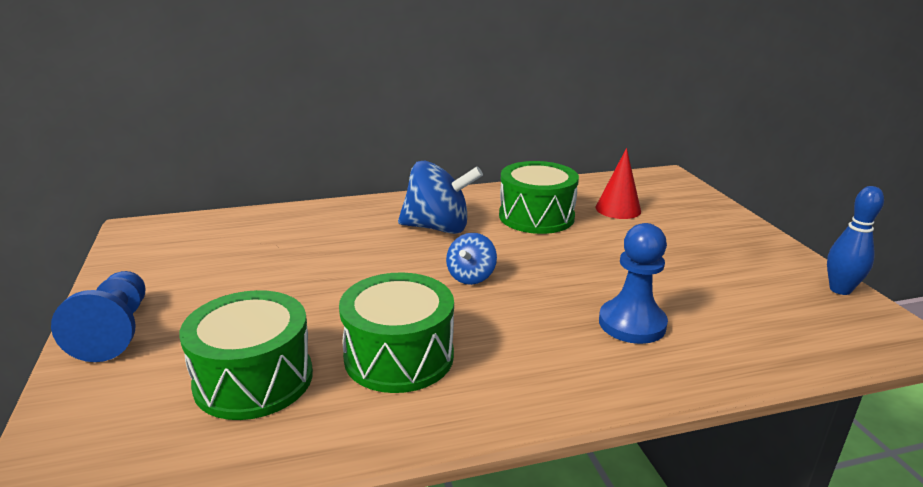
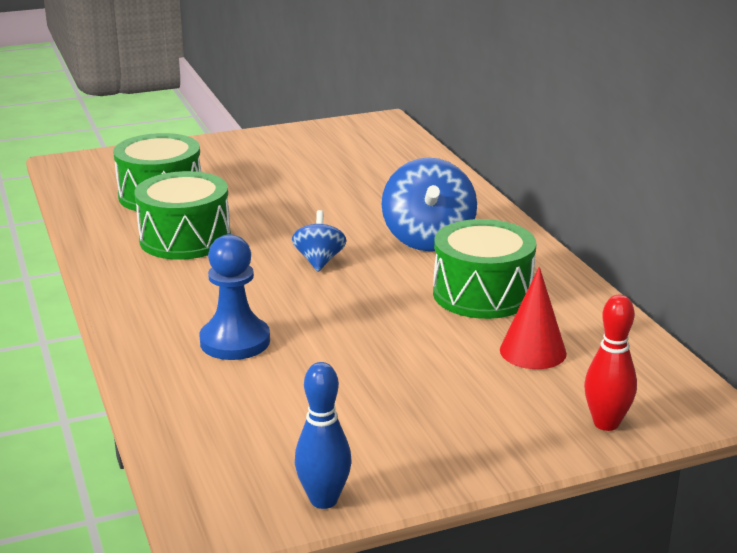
camera: 85 degrees right, 0 degrees up
blue pawn [51,271,145,362] -> none
blue spinning top [446,233,497,285] -> blue spinning top turned 75 degrees clockwise [292,210,346,272]
none -> red bowling pin [584,295,637,431]

